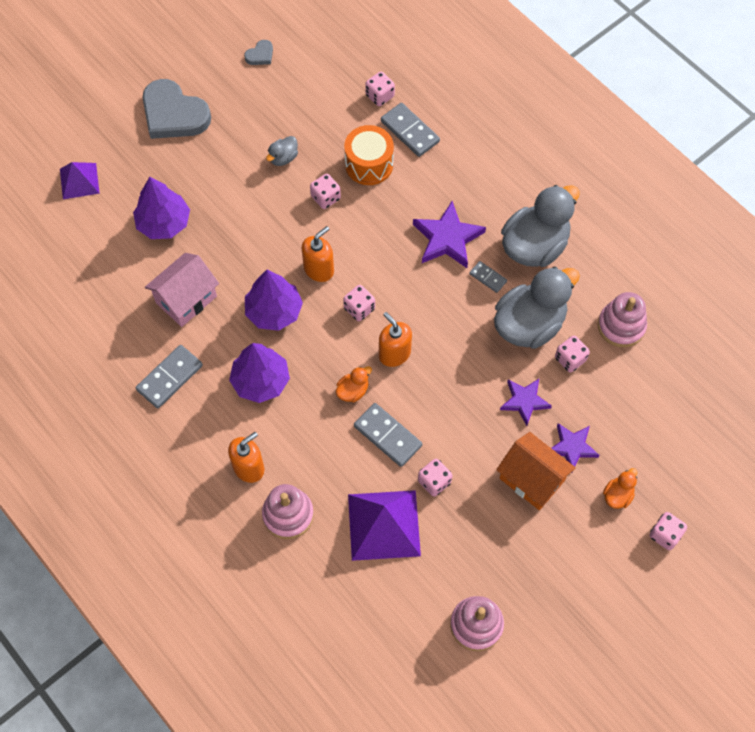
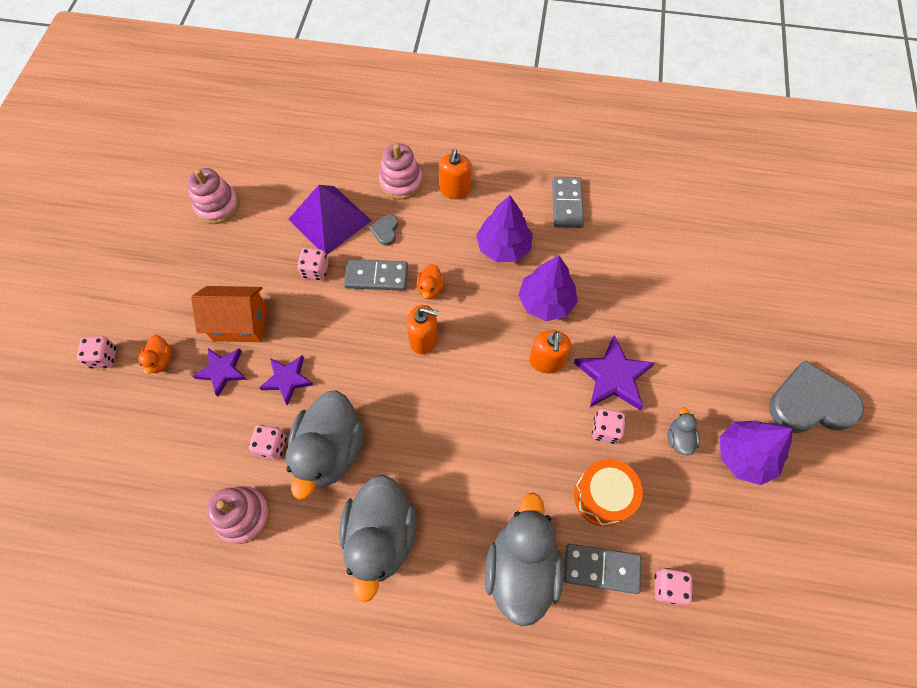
camera: 140 degrees right, 0 degrees up
purple pyramid [60,162,100,199] -> none
purple tree [133,177,190,239] -> purple tree moved to [720,421,792,485]
pink house [145,253,219,327] -> none
grey heart [244,40,273,65] -> grey heart moved to [369,215,398,246]
pink dice [343,285,375,321] -> none
purple star [413,201,486,268] -> purple star moved to [574,335,655,410]
grey domino [469,261,507,293] -> none
none -> grey duck [485,493,564,626]

